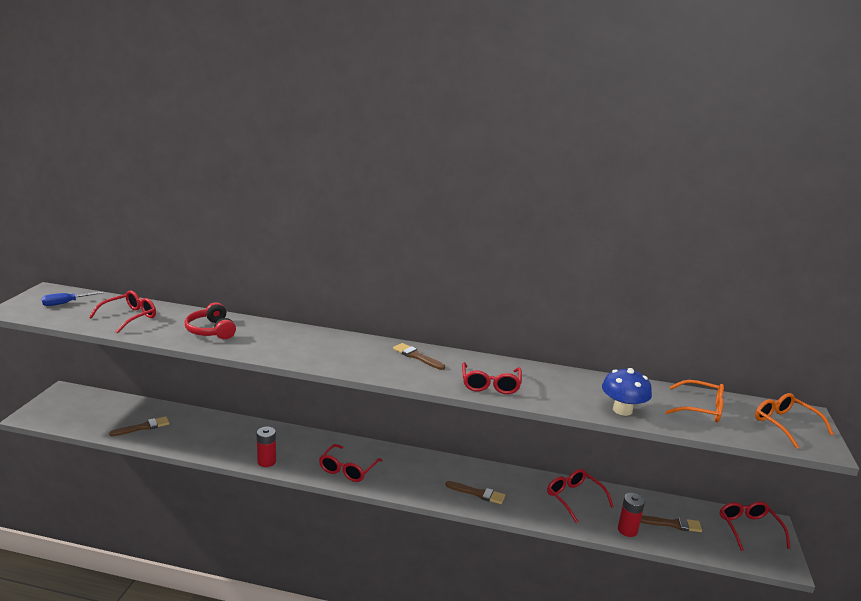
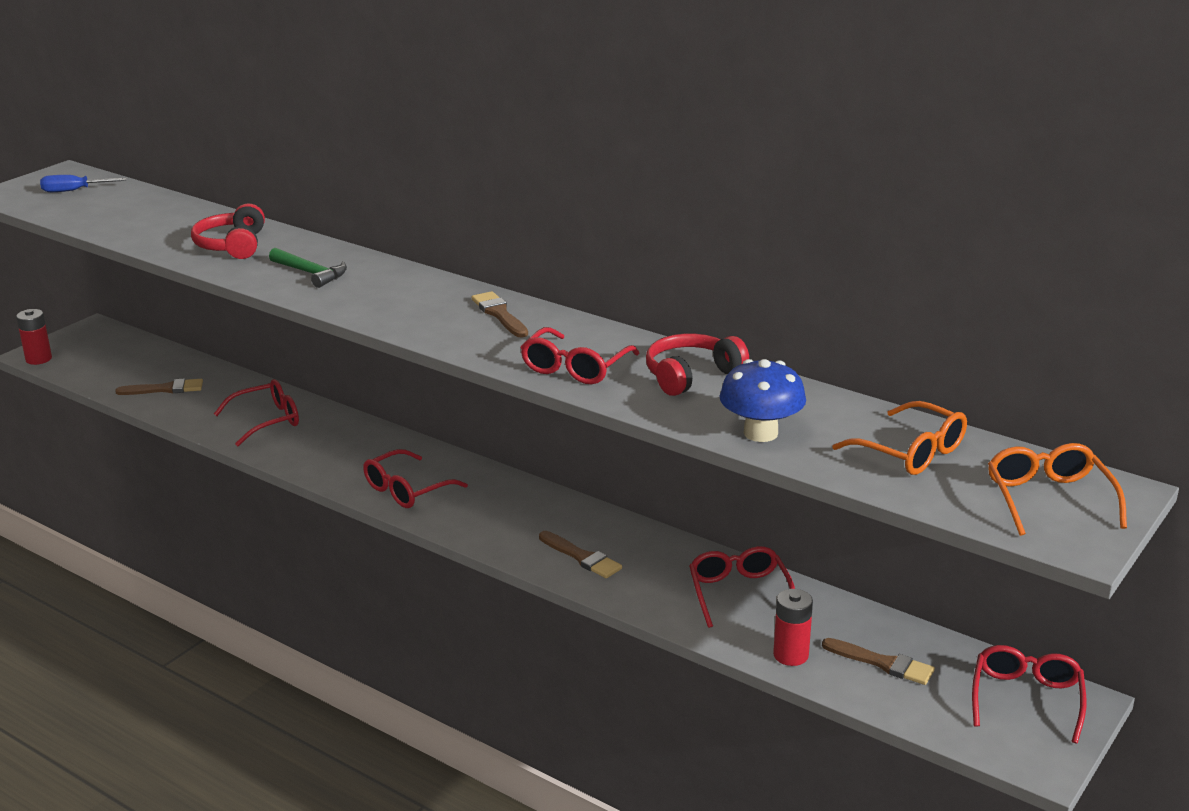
camera: 25 degrees right, 5 degrees up
red glasses [89,290,156,334] -> red glasses moved to [214,379,299,446]
red battery [257,427,276,467] -> red battery moved to [16,309,52,365]
none -> green hammer [269,248,347,288]
none -> red headphones [646,334,749,396]

